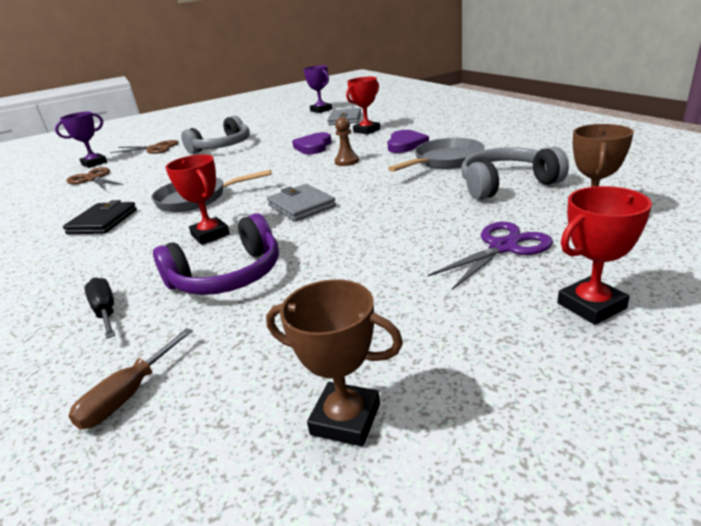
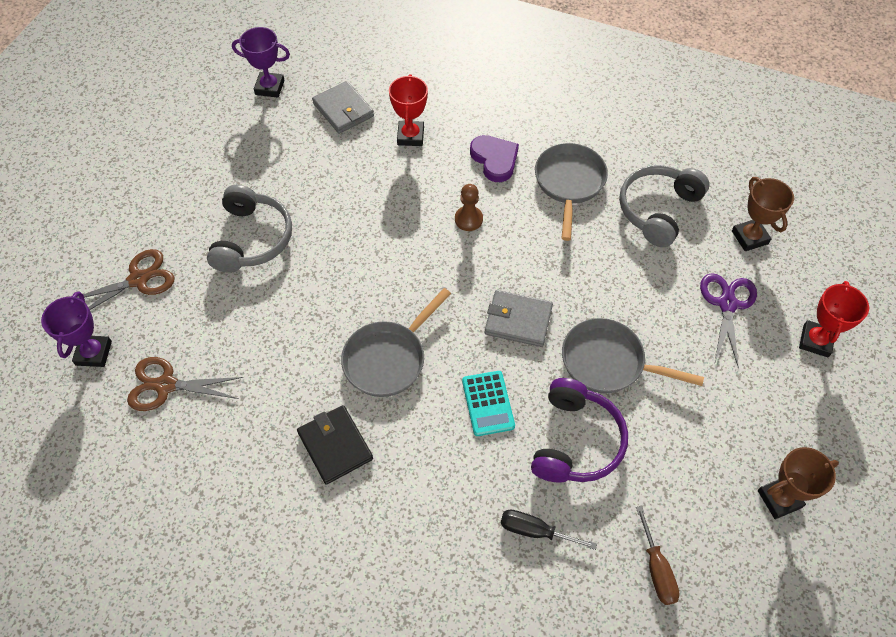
camera: 45 degrees left, 30 degrees up
red trophy [165,154,230,245] -> turquoise calculator [462,371,515,436]
purple heart [292,132,332,154] -> none
none -> grey pan [562,318,704,393]

